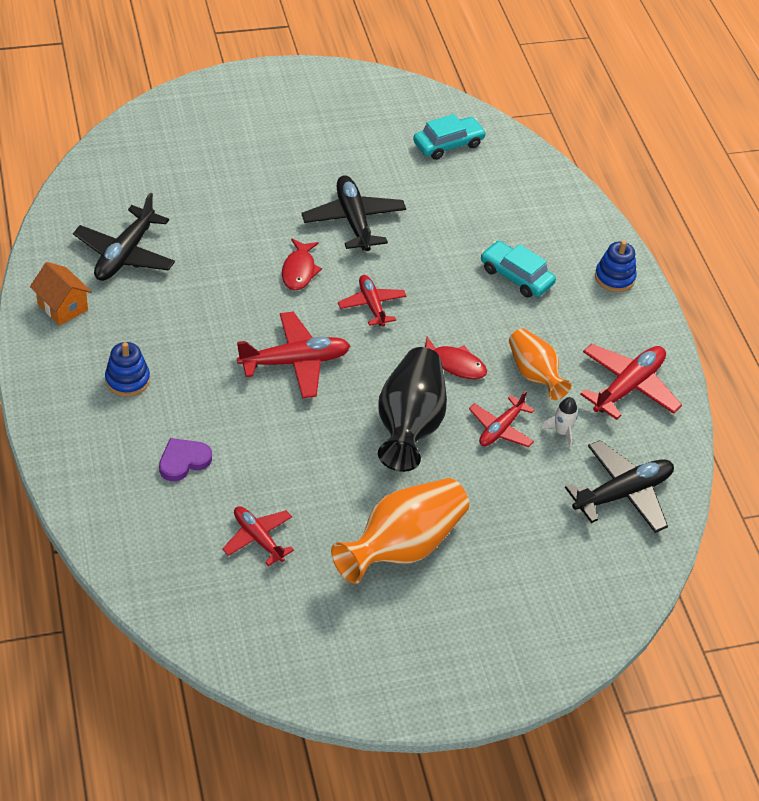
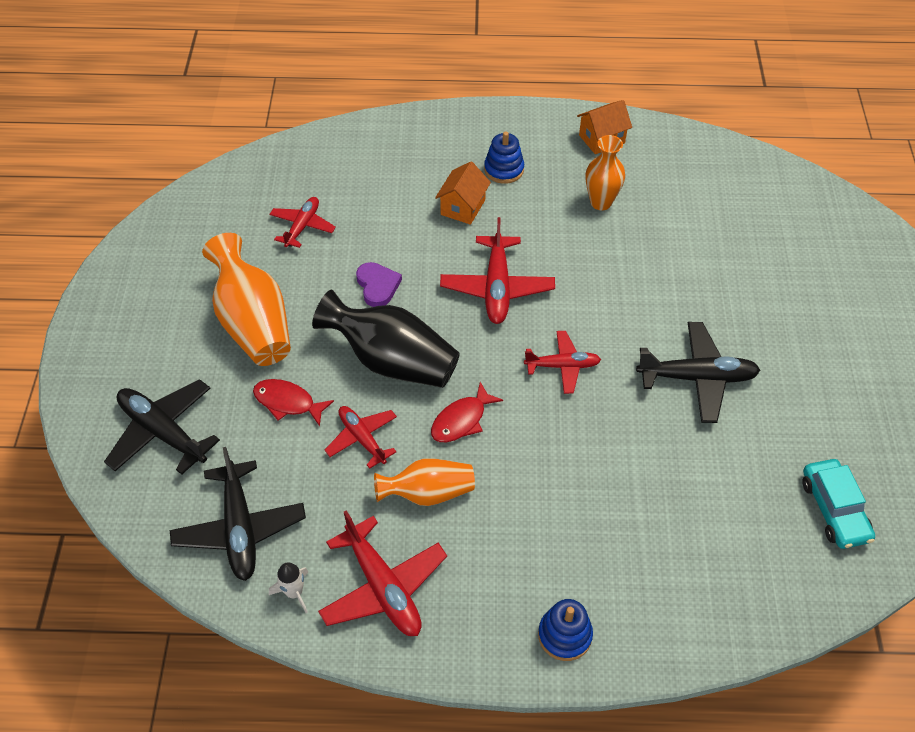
camera: 110 degrees right, 5 degrees up
black plane [73,192,175,281] -> black plane moved to [104,379,220,475]
purple heart [159,438,212,482] -> purple heart moved to [356,262,402,307]
red plane [222,506,294,566] -> red plane turned 45 degrees counterclockwise [269,197,336,248]
red fish [282,238,322,290] -> red fish moved to [253,379,334,426]
turquoise car [481,241,556,298] -> none
white rocket [541,397,578,449] -> white rocket moved to [269,562,308,613]
none -> orange house [435,162,491,225]
none -> orange vase [586,135,625,210]

